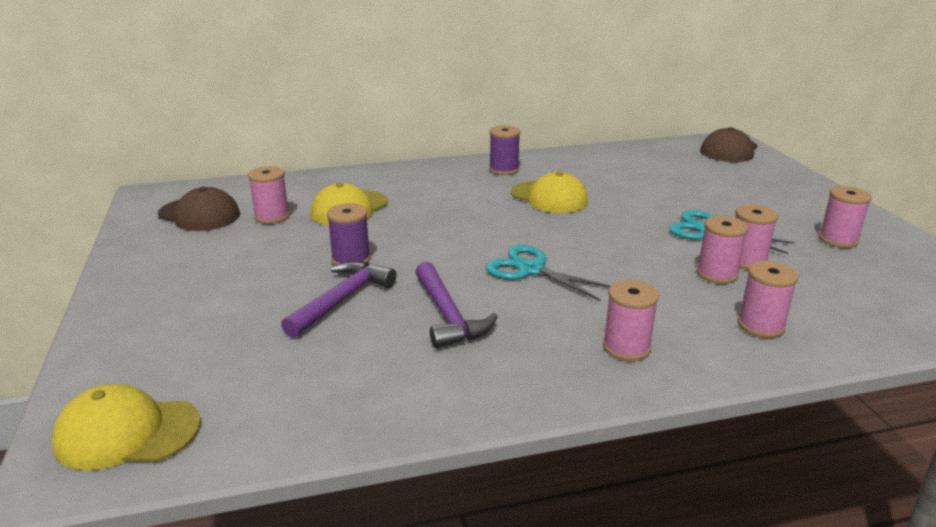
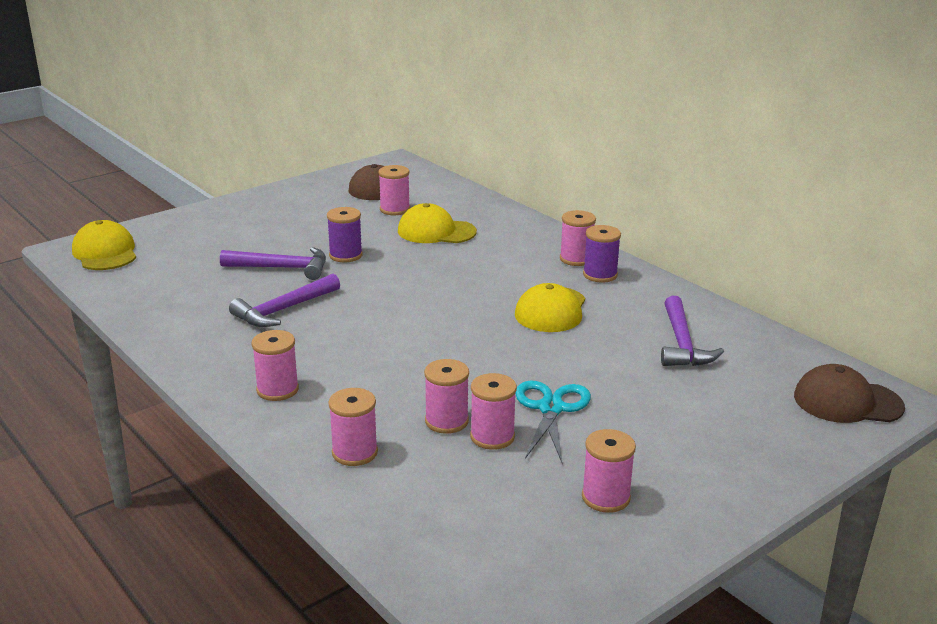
camera: 65 degrees right, 0 degrees up
turquoise scissors [486,245,610,301] -> none
none -> pink spool [560,210,596,266]
none -> purple hammer [661,296,724,366]

